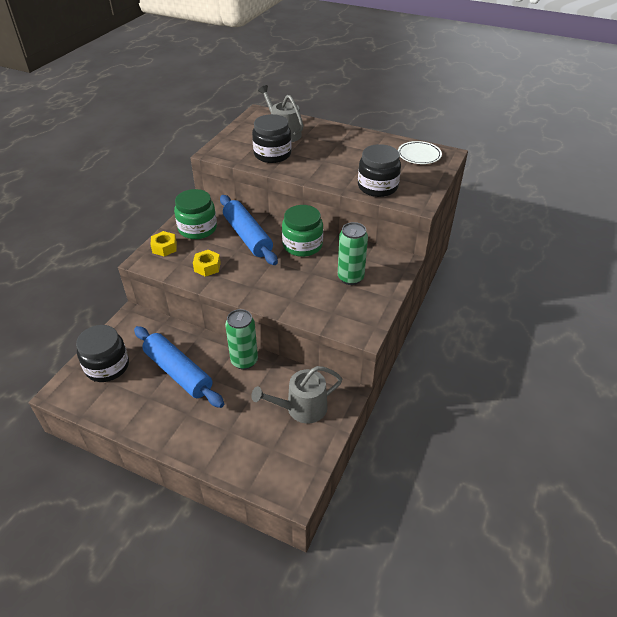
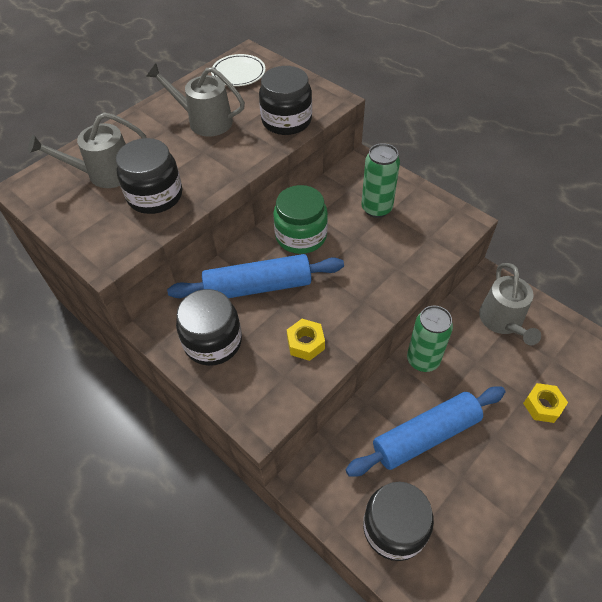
camera: 70 degrees left, 10 degrees up
yellow nut [150,231,177,257] -> yellow nut moved to [523,383,568,423]
green jar [174,189,217,239] -> black jar [176,289,242,366]
none -> grey watering can [146,64,245,137]

